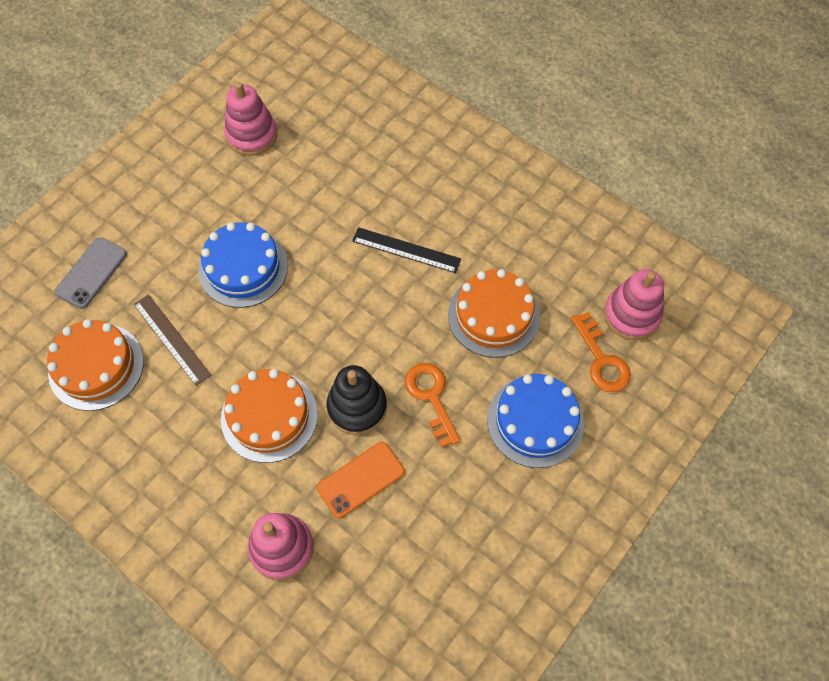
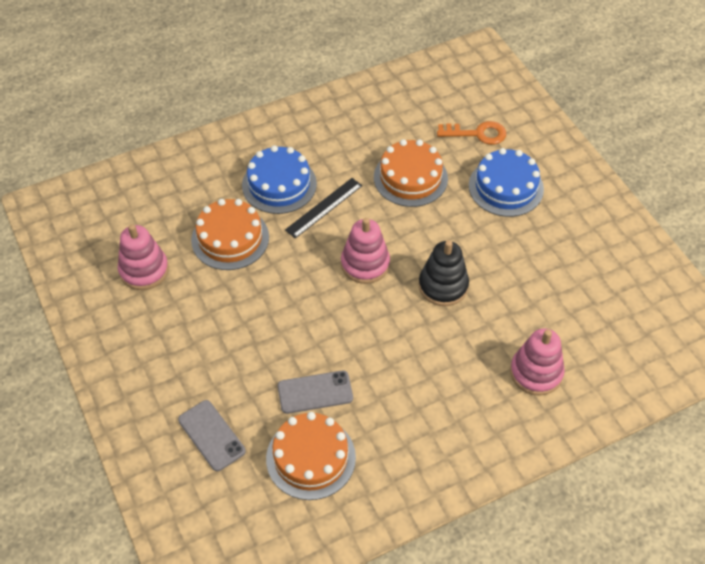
camera: 65 degrees left, 10 degrees down
brown ruler [133,294,211,386] -> grey phone [278,371,353,414]
blue cake [198,223,288,308] -> blue cake moved to [242,145,317,214]
orange cake [221,369,318,463] -> orange cake moved to [191,199,269,270]
orange phone [317,442,405,518] -> none
orange key [405,363,460,447] -> none
pink stacking toy [604,269,664,340] -> pink stacking toy moved to [341,218,390,284]

